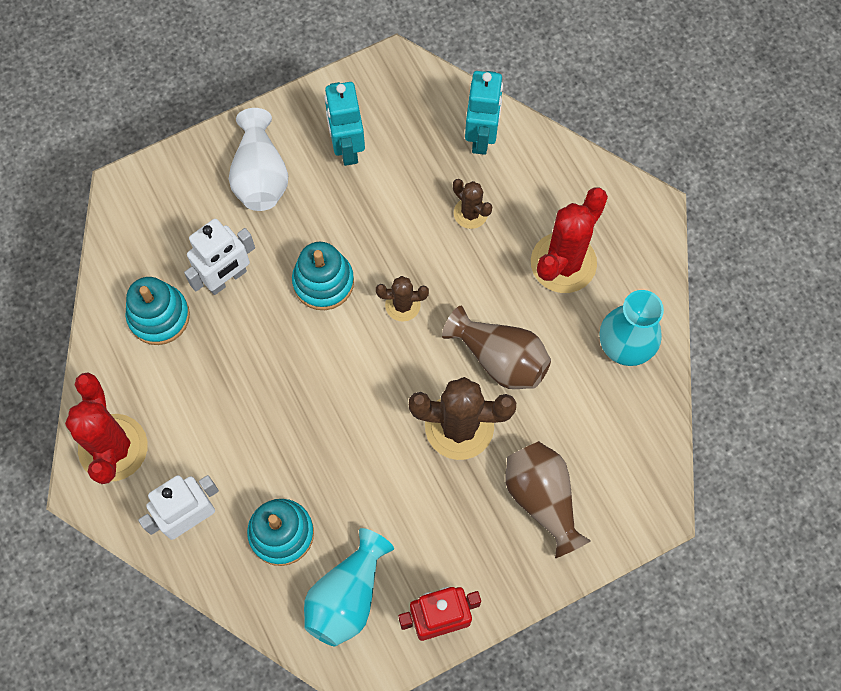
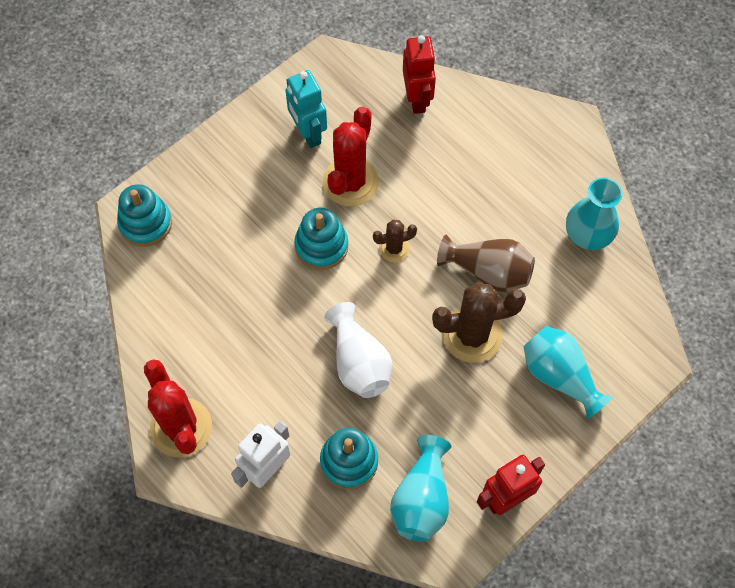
camera: 15 degrees left, 5 degrees down
turquoise stacking toy [125,277,190,345] -> turquoise stacking toy moved to [117,184,172,247]
white robot [184,219,255,295] -> none
white vase [229,108,288,211] -> white vase moved to [324,302,392,398]
brown cactus [453,179,492,229] -> none
turquoise robot [465,71,503,155] -> red robot [403,35,436,114]
brown vase [505,441,591,558] -> turquoise vase [523,326,613,420]
red cactus [531,187,608,293] -> red cactus moved to [322,107,379,207]

